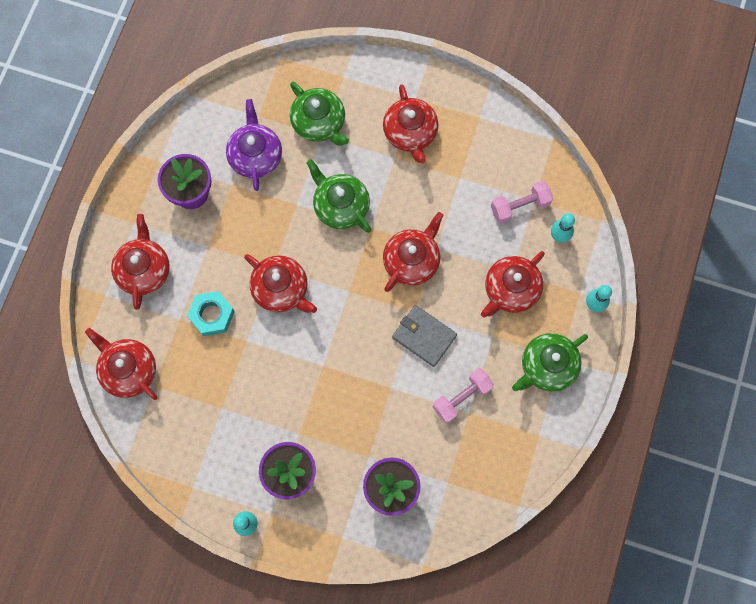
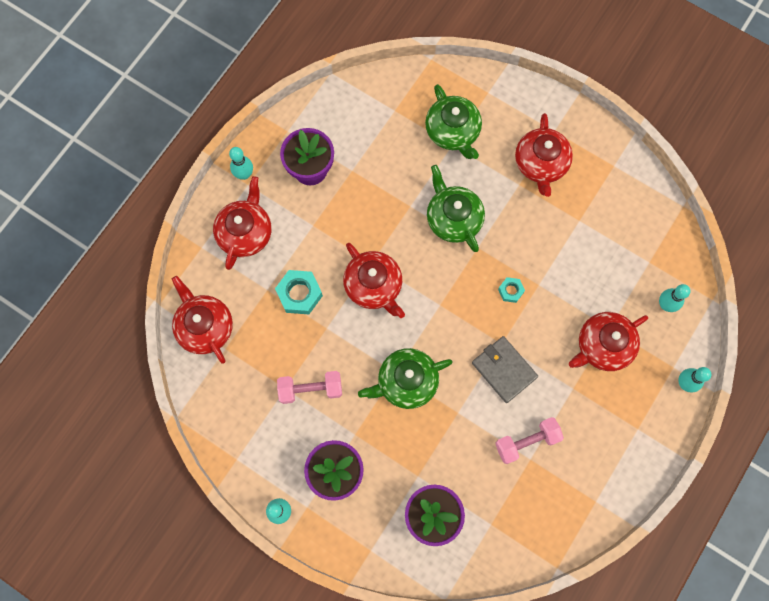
camera: 15 degrees right, 0 degrees up
purple teapot [226,99,282,191] -> none
red teapot [383,212,444,292] -> turquoise nut [498,277,525,303]
pink dumbbell [491,180,553,224] -> pink dumbbell moved to [277,371,342,404]
green teapot [512,333,588,392] -> green teapot moved to [358,348,452,409]
none -> turquoise bowling pin [229,147,253,180]

